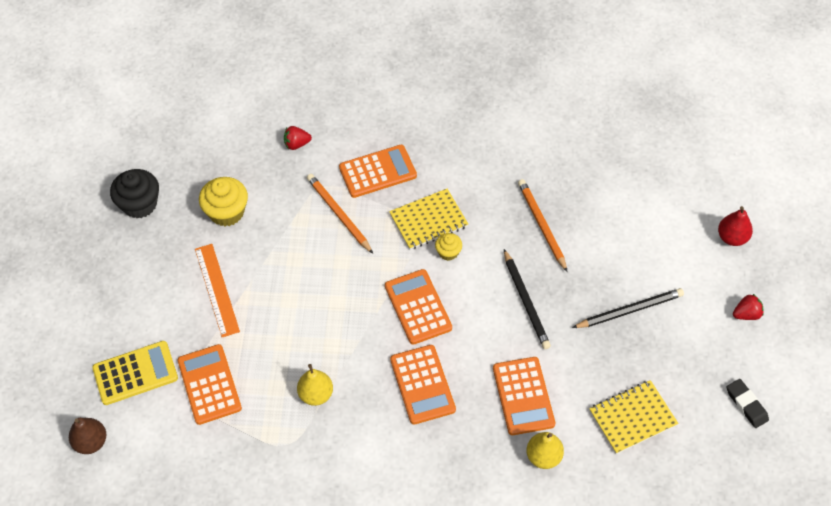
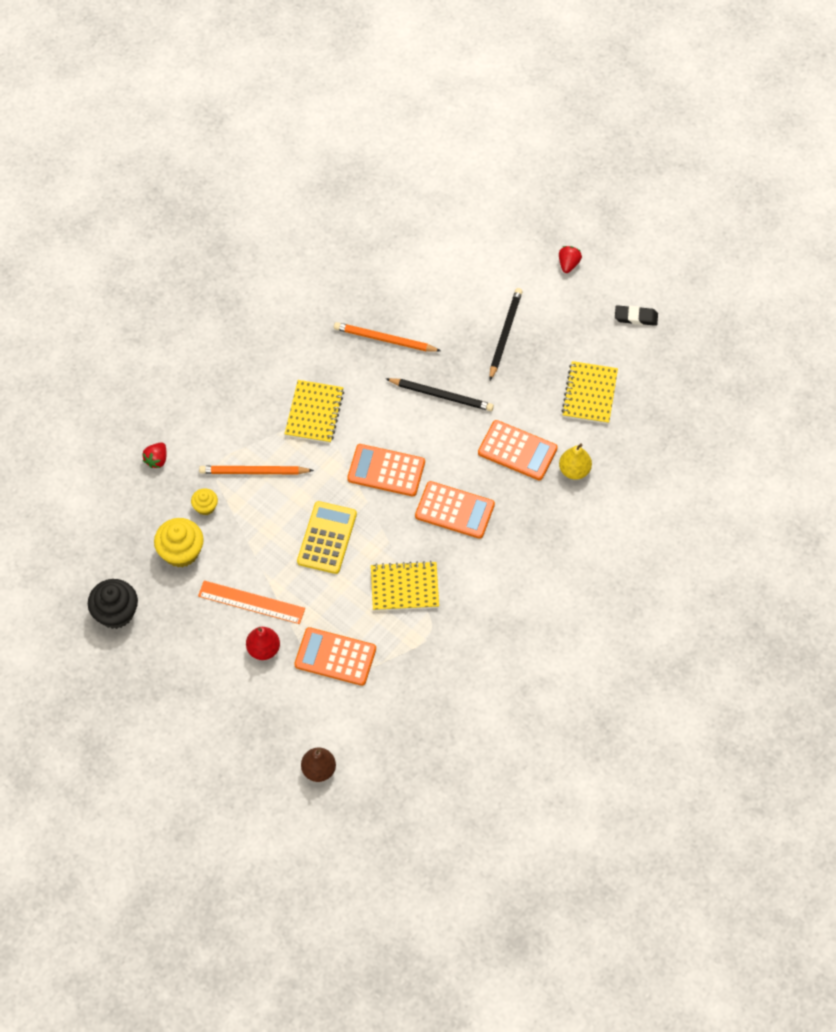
camera: 55 degrees left, 5 degrees up
yellow calculator [92,341,178,405] -> yellow calculator moved to [297,501,357,574]
yellow pear [297,364,333,406] -> yellow notebook [371,561,439,611]
orange calculator [339,145,417,198] -> none
yellow cupcake [435,233,462,261] -> yellow cupcake moved to [191,488,218,515]
red pear [718,206,753,246] -> red pear moved to [246,627,280,660]

